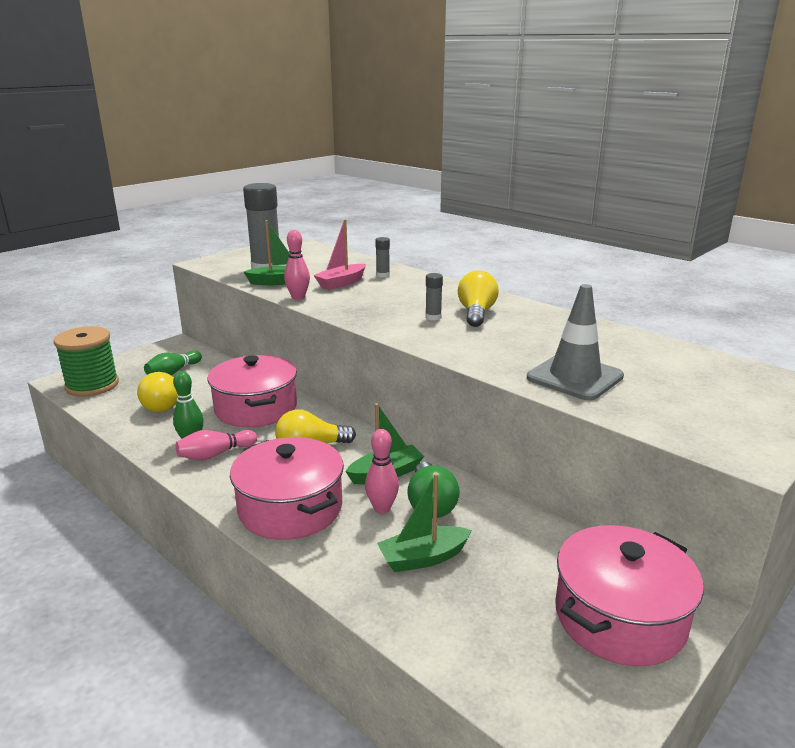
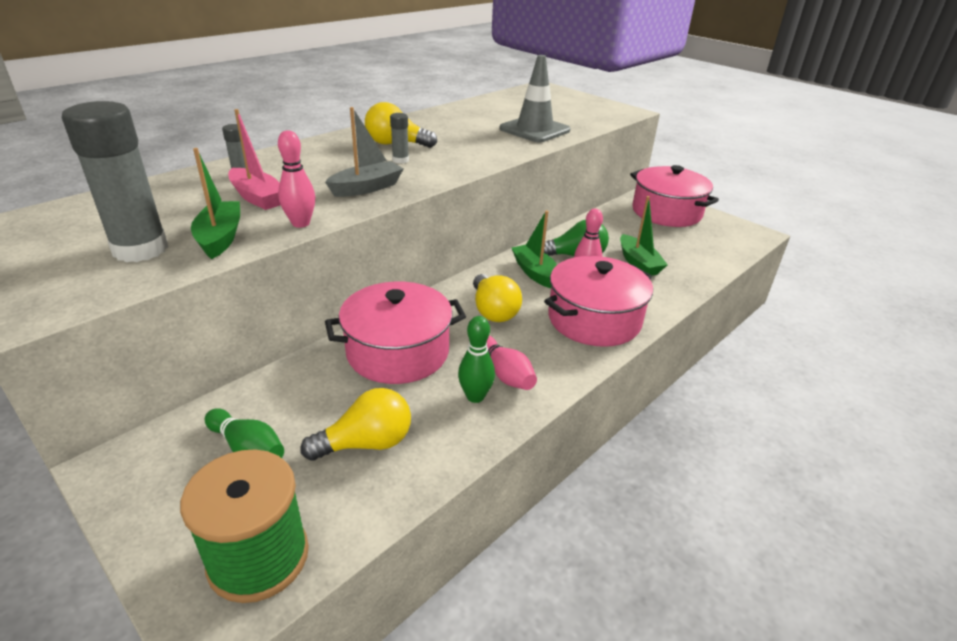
camera: 90 degrees left, 10 degrees up
none -> grey boat [325,107,403,197]

